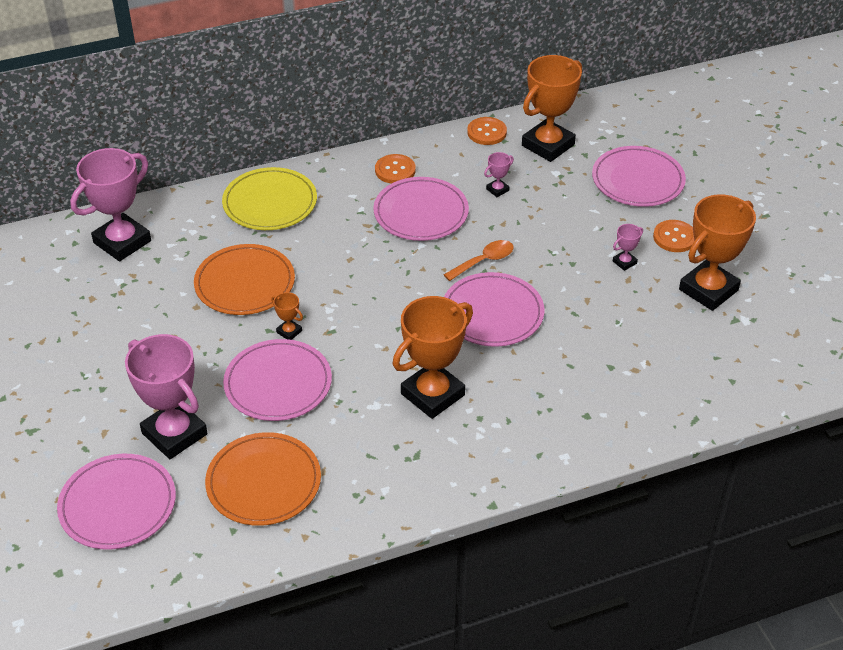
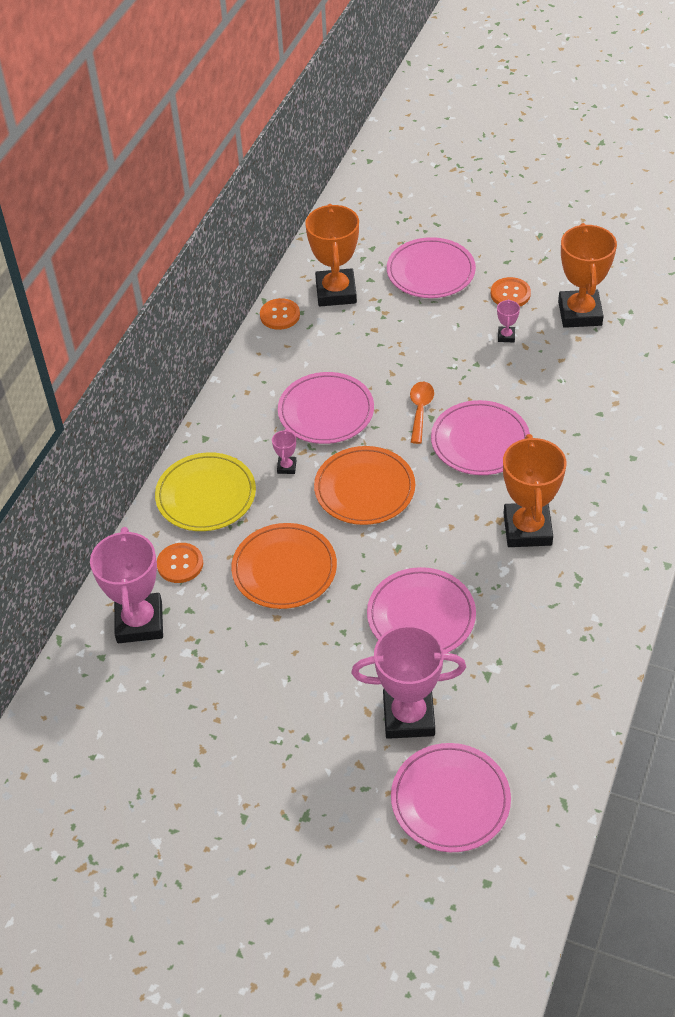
camera: 45 degrees left, 5 degrees up
orange plate [205,432,321,526] -> orange plate moved to [314,446,415,525]
orange trophy [271,292,303,340] -> none
orange button [375,154,416,184] -> orange button moved to [157,543,203,583]
pink trophy [484,152,514,197] -> pink trophy moved to [272,429,296,474]

